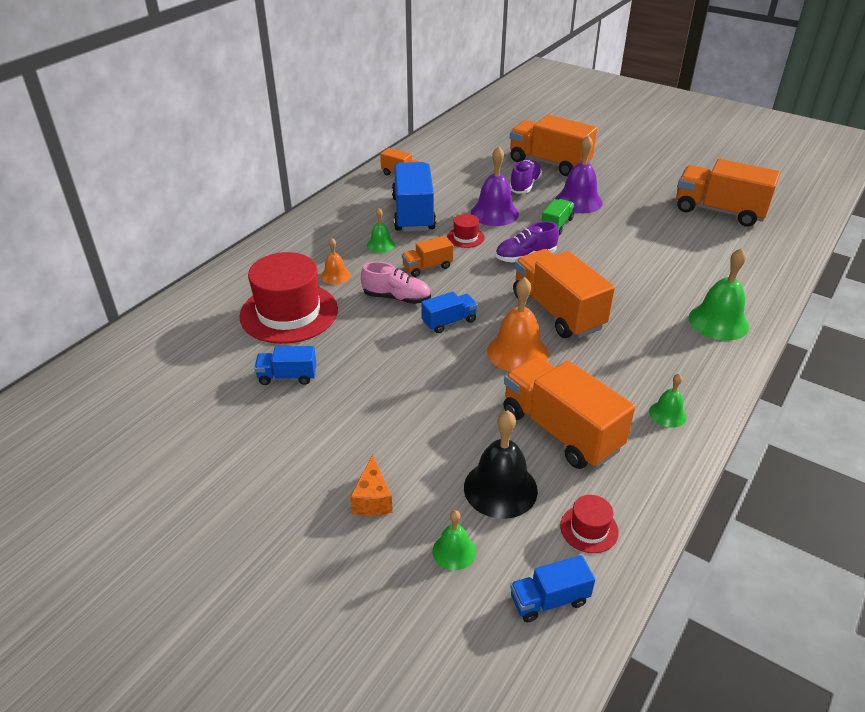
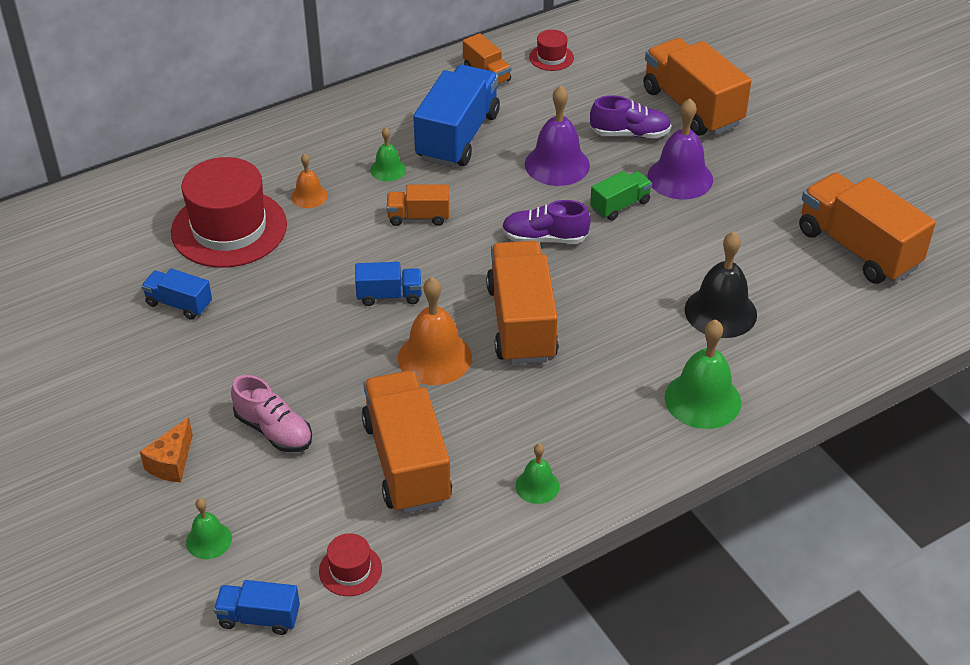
camera: 25 degrees right, 5 degrees up
pink shoe [361,262,431,304] -> pink shoe moved to [231,375,312,452]
red hat [447,214,485,248] -> red hat moved to [529,30,574,71]
black bell [464,410,538,519] -> black bell moved to [685,232,757,338]
purple shoe [509,160,542,194] -> purple shoe turned 45 degrees clockwise [590,95,671,138]

